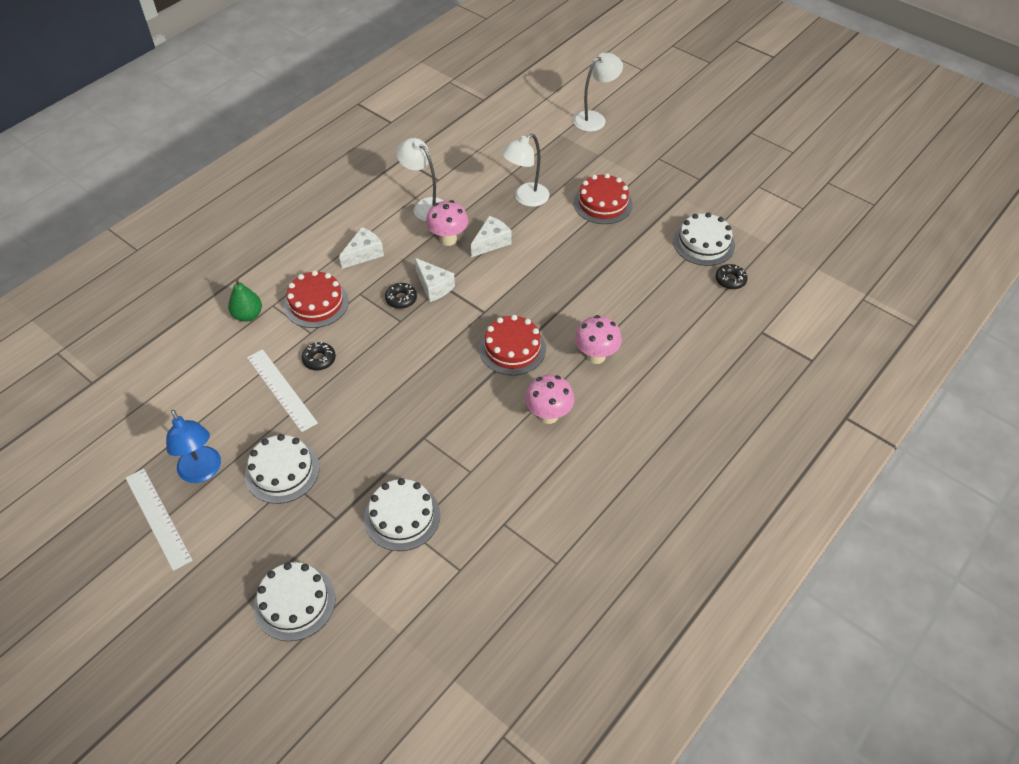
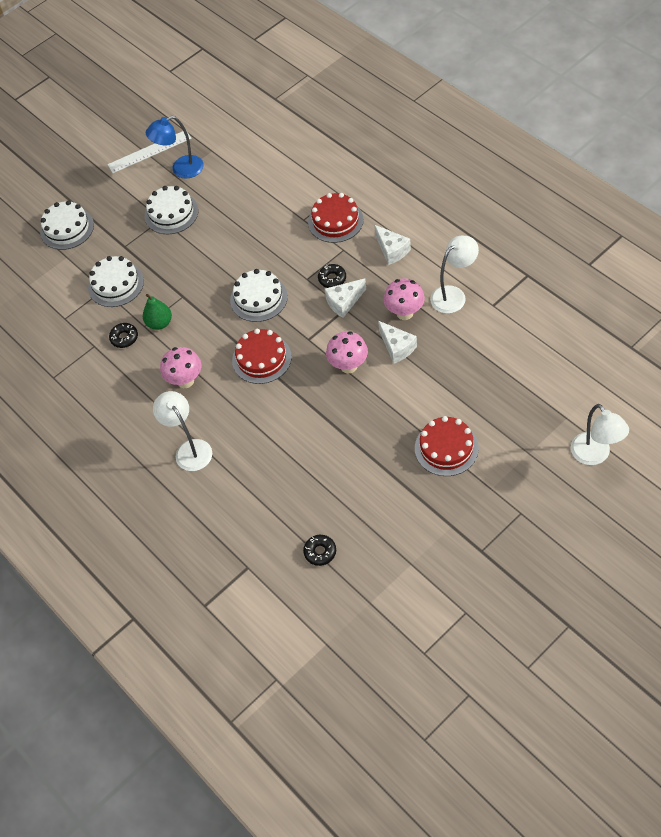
camera: 105 degrees right, 5 degrees up
green pear [228,279,262,322] -> green pear moved to [143,294,172,330]
white ruler [247,349,318,432] -> none
black donut [302,342,336,371] -> black donut moved to [109,323,138,348]
white lamp [502,133,549,207] -> white lamp moved to [153,391,212,471]
pink mushroom [575,315,622,364] -> pink mushroom moved to [326,331,368,374]
white cake [673,212,735,266] -> white cake moved to [230,269,288,322]

